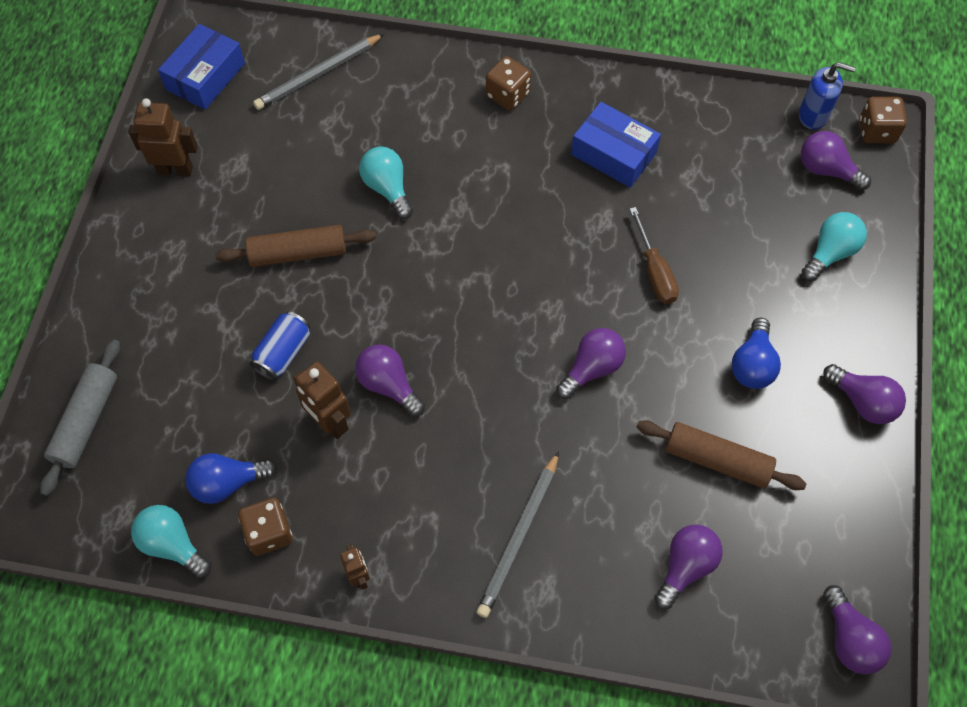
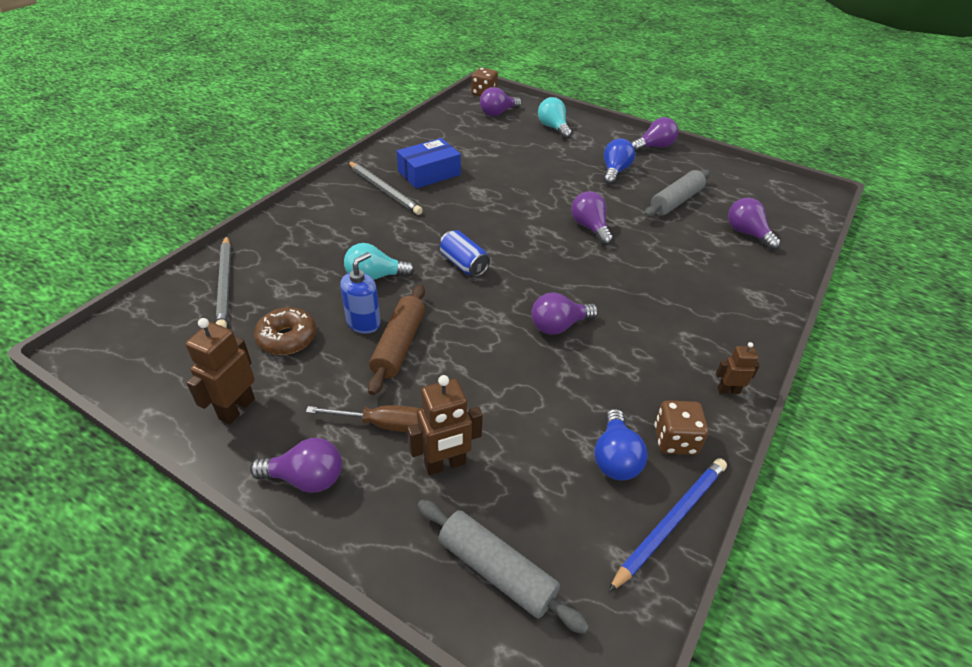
camera: 70 degrees left, 20 degrees down
turquoise light bulb [131,505,212,578] -> blue pencil [608,458,727,593]
blue box [158,24,245,110] -> none
blue can [249,311,310,380] -> blue can moved to [439,230,490,277]
brown robot [293,362,351,439] -> brown robot moved to [407,375,483,475]
grey pencil [476,451,559,618] -> grey pencil moved to [348,161,423,215]
brown dice [486,56,531,110] -> none
brown screwdriver [630,207,679,304] -> brown screwdriver moved to [306,405,420,432]
brown rolling pin [637,420,807,490] -> grey rolling pin [644,169,710,217]
blue light bulb [731,318,781,389] -> blue light bulb turned 105 degrees counterclockwise [604,138,635,185]
blue soap dispenser [799,62,856,130] -> blue soap dispenser moved to [340,252,381,334]
purple light bulb [823,585,892,674] -> purple light bulb moved to [250,438,342,493]
none -> brown donut [254,307,317,355]

